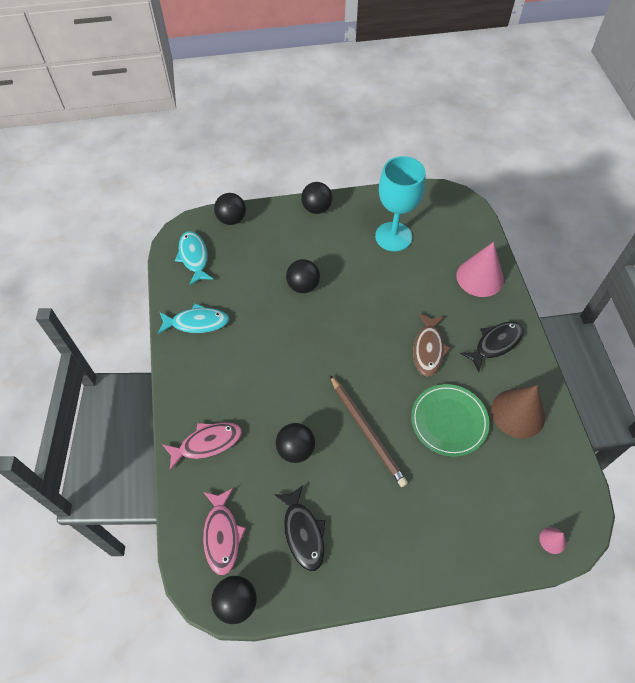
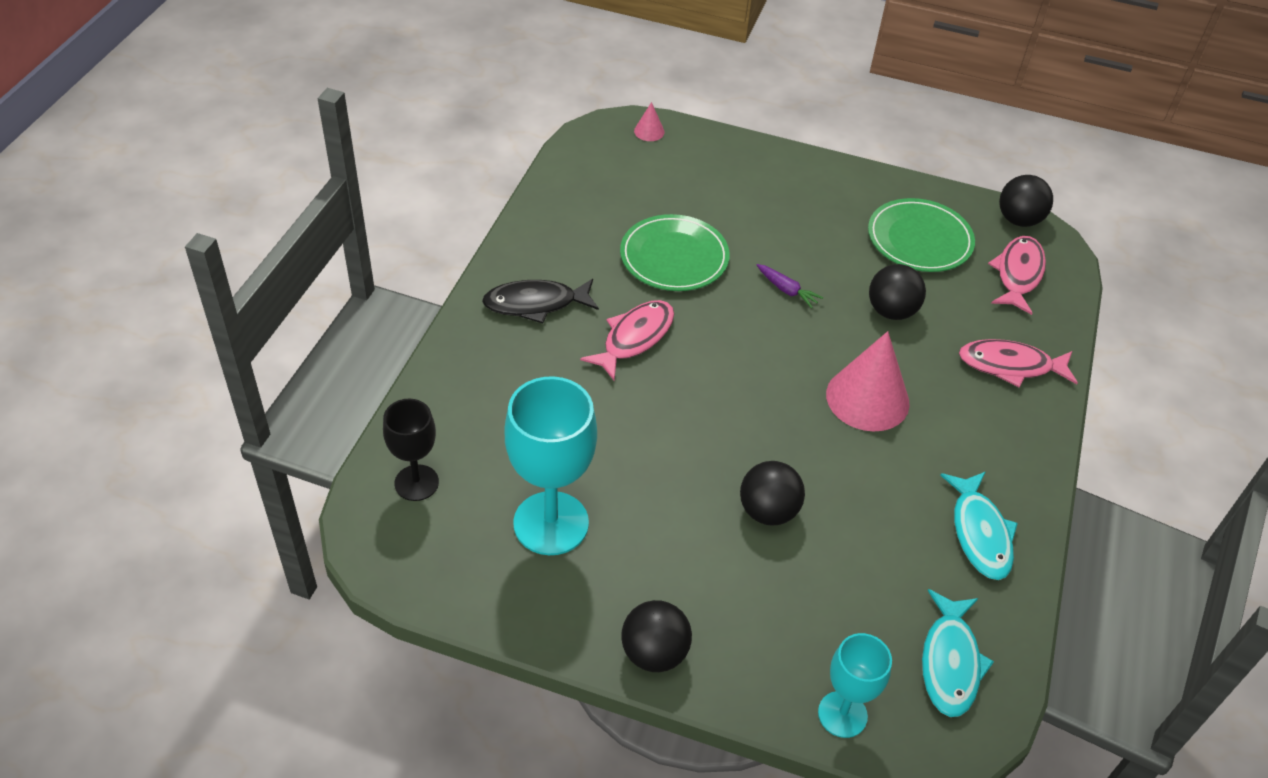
camera: 155 degrees left, 10 degrees down
turquoise fish [158,304,229,334] -> turquoise fish turned 120 degrees counterclockwise [940,472,1018,580]
black ball [214,193,246,225] -> turquoise goblet [818,633,892,738]
black fish [274,485,325,571] -> green plate [868,198,975,272]
brown pencil [330,375,408,487] -> purple carrot [757,264,823,308]
brown fish [413,313,451,376] -> pink fish [580,300,674,380]
pink cone [456,242,504,297] -> pink cone moved to [826,331,910,431]
brown cone [491,385,545,439] -> none
none -> black goblet [383,398,439,501]

